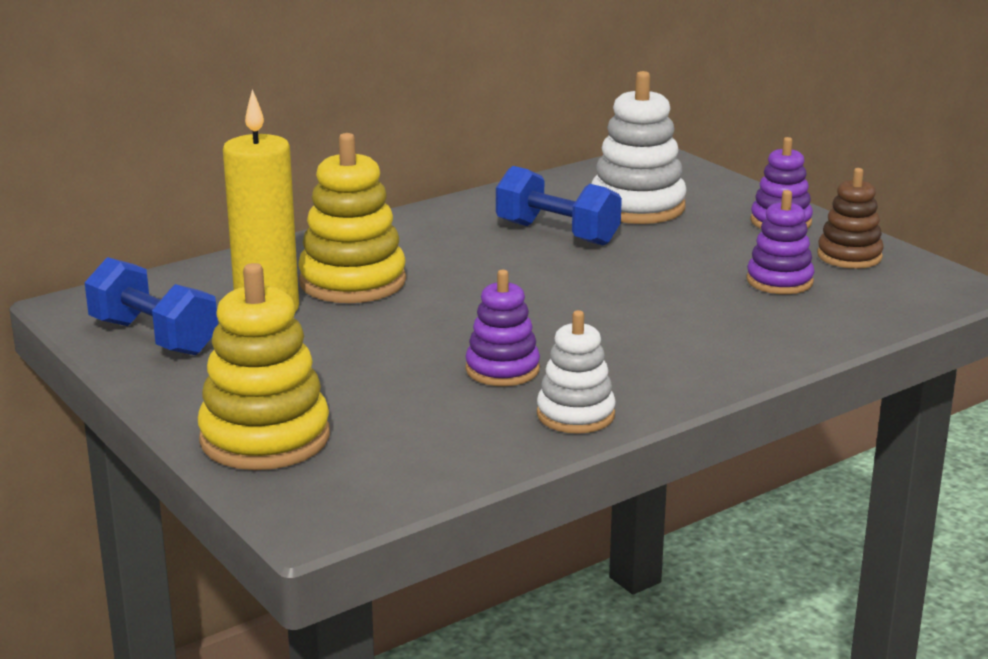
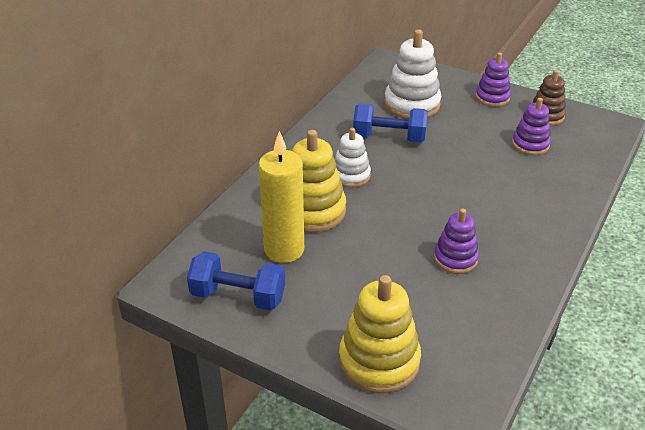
camera: 25 degrees left, 15 degrees up
white stacking toy [537,310,616,434] -> white stacking toy moved to [335,128,371,188]

